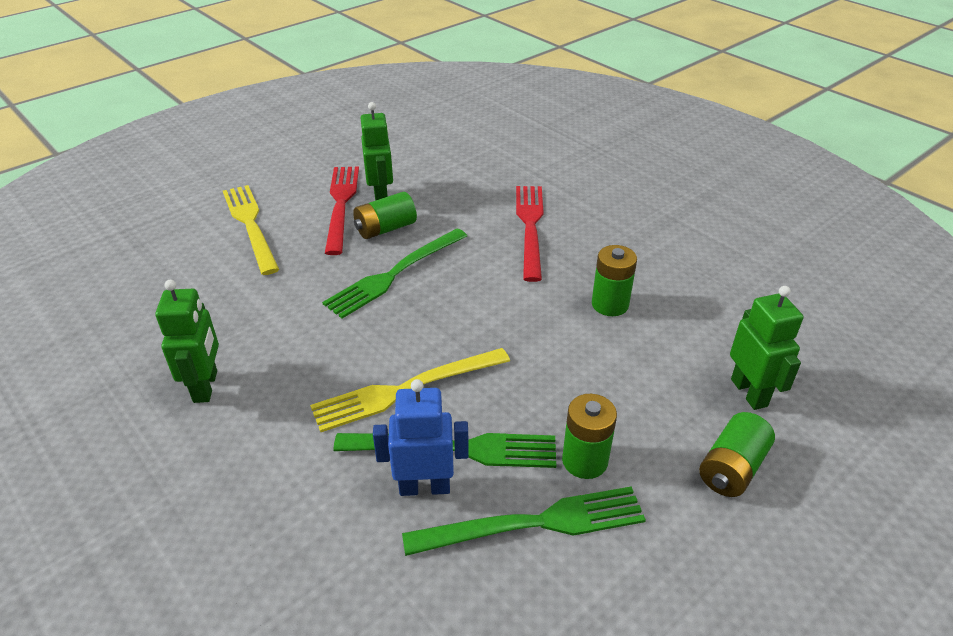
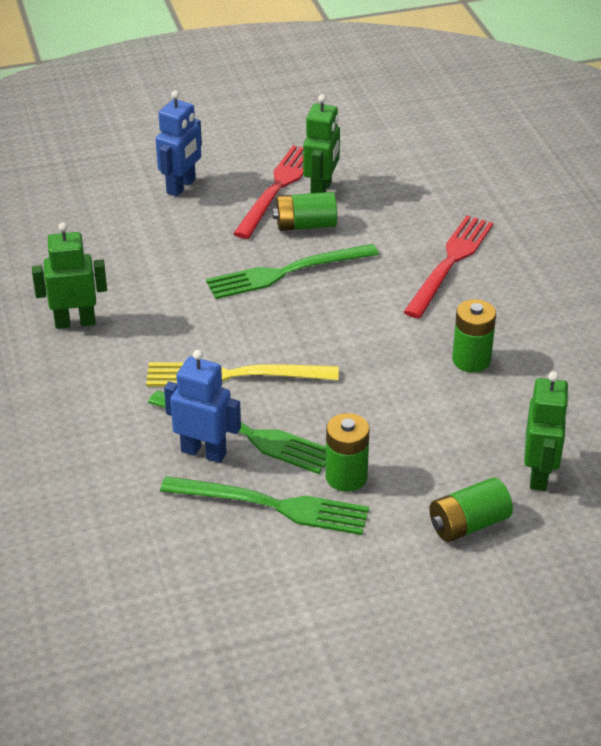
camera: 25 degrees right, 0 degrees up
green robot [155,280,219,403] -> green robot turned 120 degrees counterclockwise [32,222,107,329]
yellow fork [223,185,279,275] -> blue robot [156,90,202,197]

